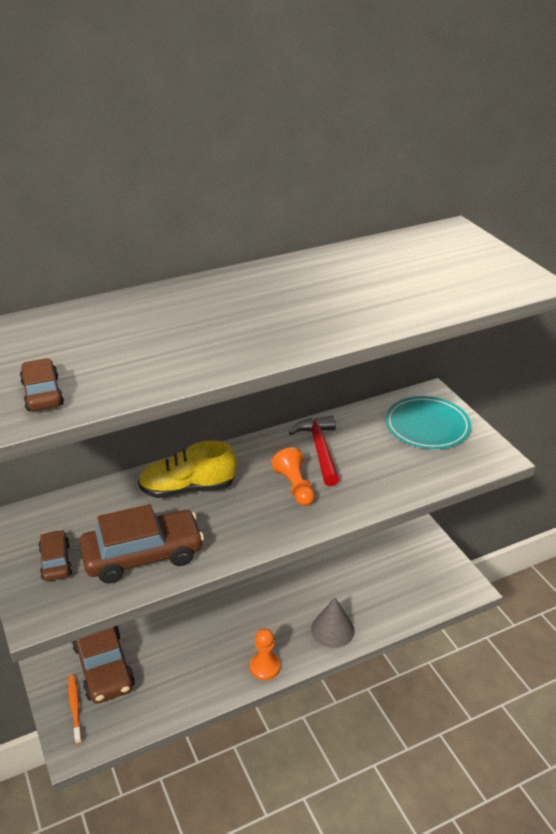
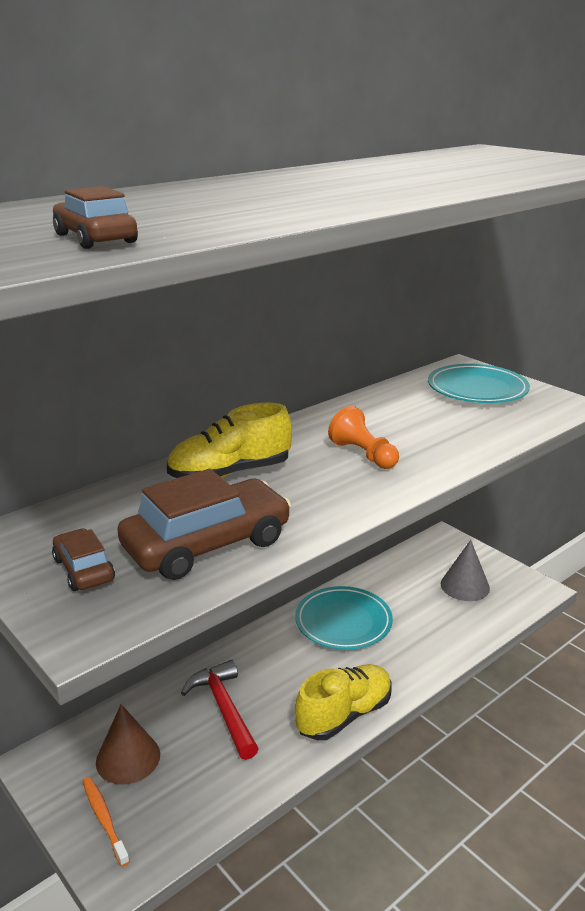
camera: 15 degrees left, 10 degrees down
brown car [71,625,135,704] -> brown cone [96,704,160,785]
orange pawn [250,628,280,680] -> yellow shoe [295,664,391,740]
red hammer [289,416,340,486] -> red hammer moved to [181,660,259,760]
grey cone [311,597,355,648] -> grey cone moved to [440,540,490,601]
none -> turquoise plate [295,586,393,650]

